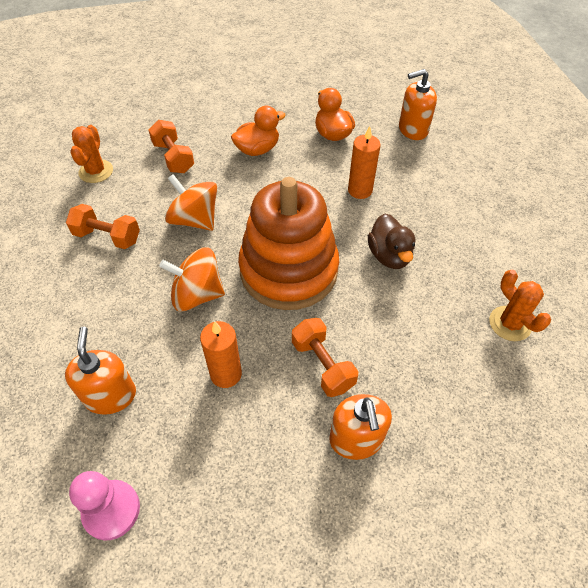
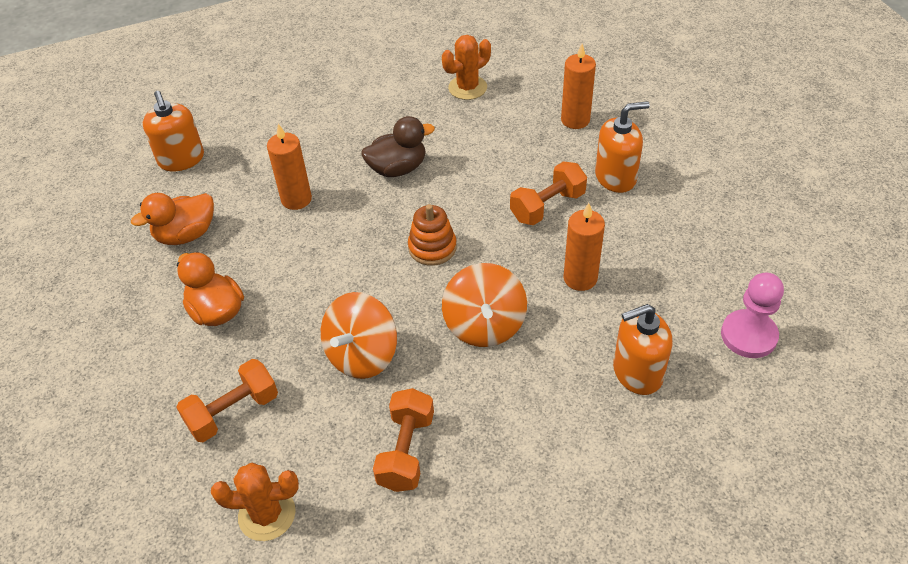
camera: 95 degrees left, 5 degrees down
orange stacking toy [238,177,339,310] -> orange stacking toy [408,204,457,266], size x0.42
none -> orange candle [561,43,596,129]

